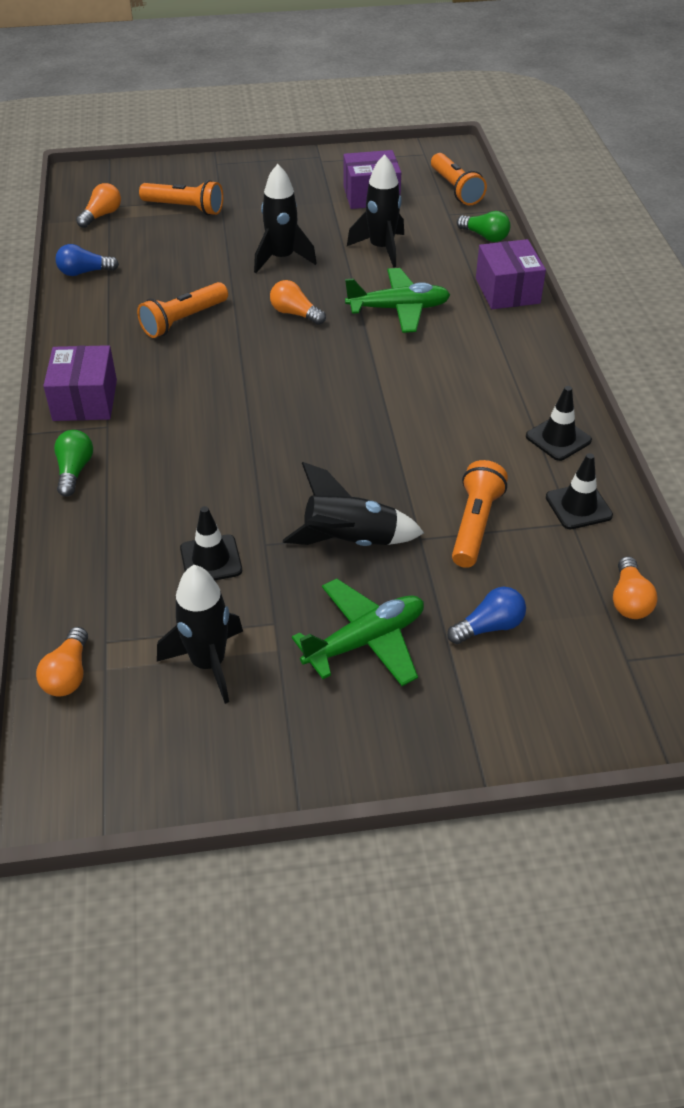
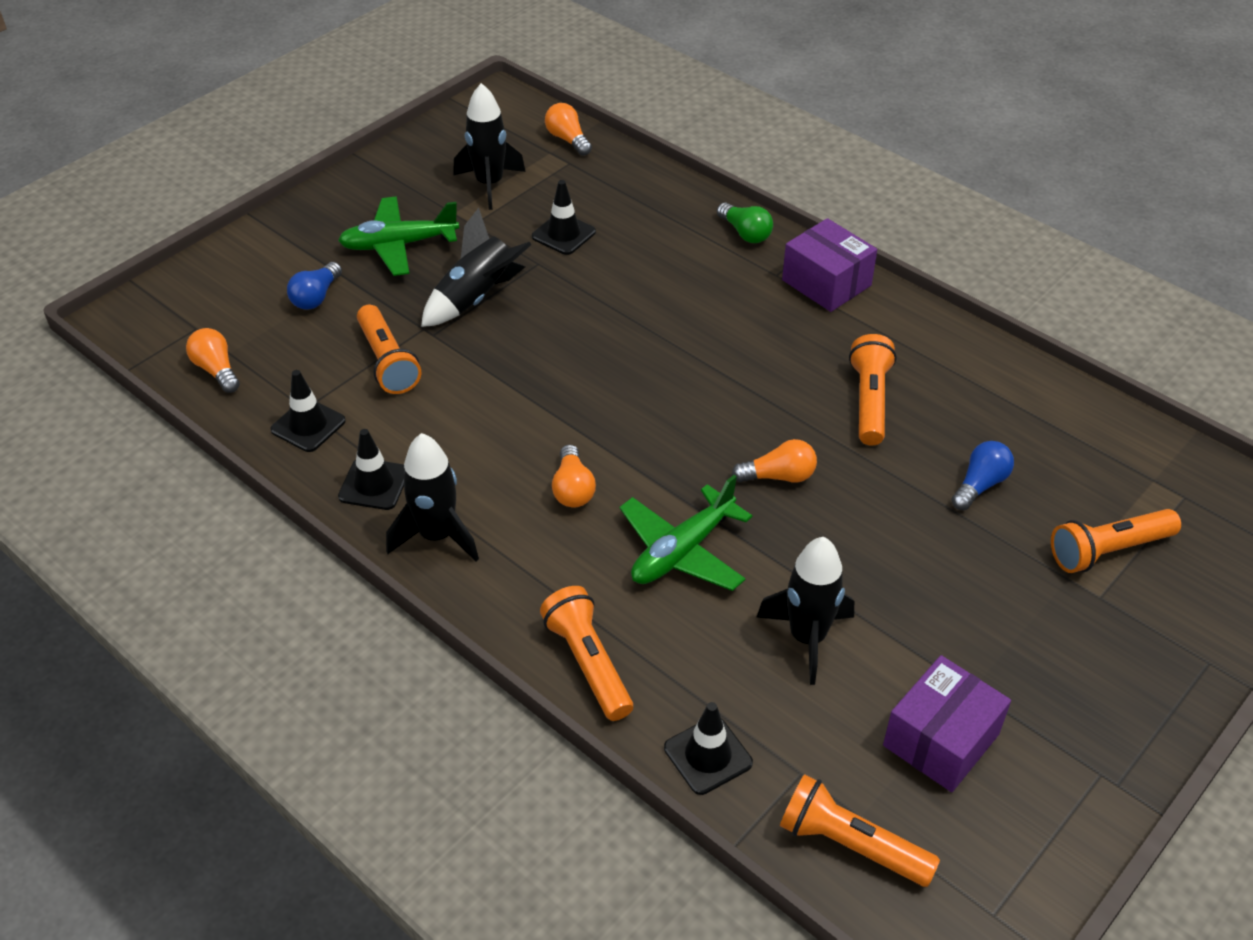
camera: 140 degrees right, 0 degrees up
blue light bulb [55,244,119,276] -> blue light bulb moved to [951,441,1014,510]
orange light bulb [76,183,121,228] -> orange light bulb moved to [552,445,596,507]
black rocket [254,164,317,273] -> black rocket moved to [386,433,479,562]
green plane [292,579,424,686] -> green plane turned 60 degrees clockwise [338,196,459,276]
green light bulb [457,211,510,242] -> black traffic cone [664,702,753,795]
purple box [476,239,546,309] -> orange flashlight [540,586,633,721]

